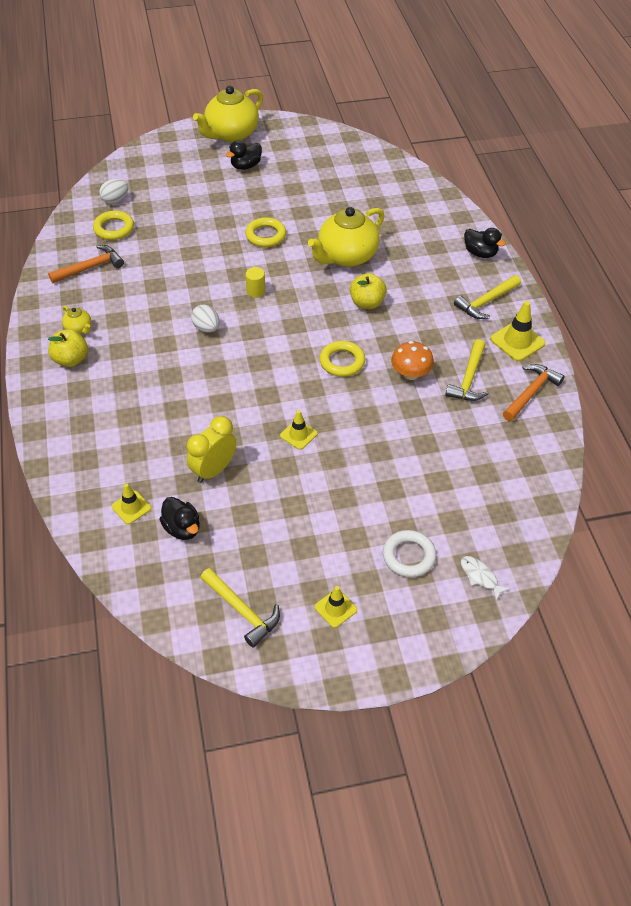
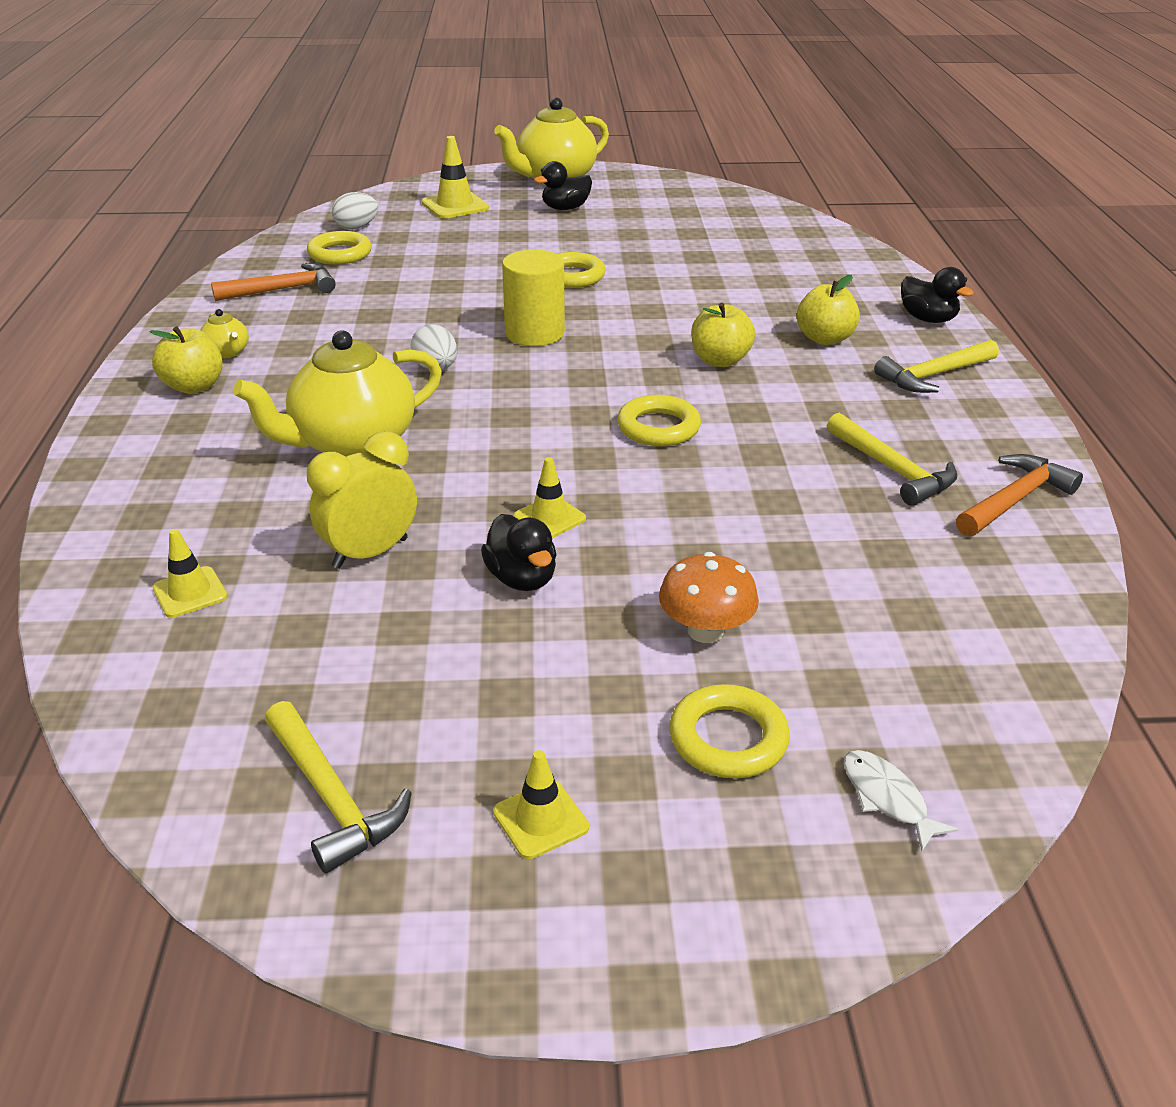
camera: 10 degrees right, 15 degrees down
black duck [159,497,200,540] -> black duck moved to [481,514,556,591]
yellow cylinder [246,267,265,298] -> yellow cylinder [502,249,565,346], size x1.87
yellow teapot [308,207,385,267] -> yellow teapot moved to [233,330,442,457]
white ring [383,530,436,577] -> yellow ring [669,684,790,778]
orange mushroom [391,341,434,380] -> orange mushroom moved to [659,552,759,643]
yellow hammer [445,339,488,401] -> yellow hammer turned 60 degrees counterclockwise [827,413,957,506]
yellow traffic cone [490,301,546,361] -> yellow traffic cone moved to [422,136,489,219]
none -> yellow apple [797,275,860,345]

